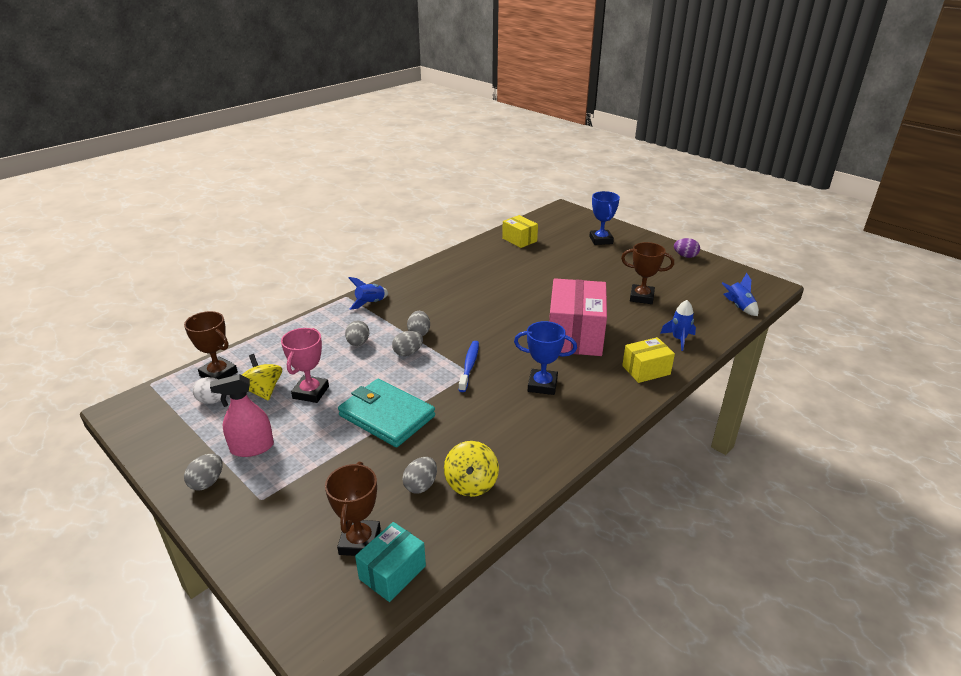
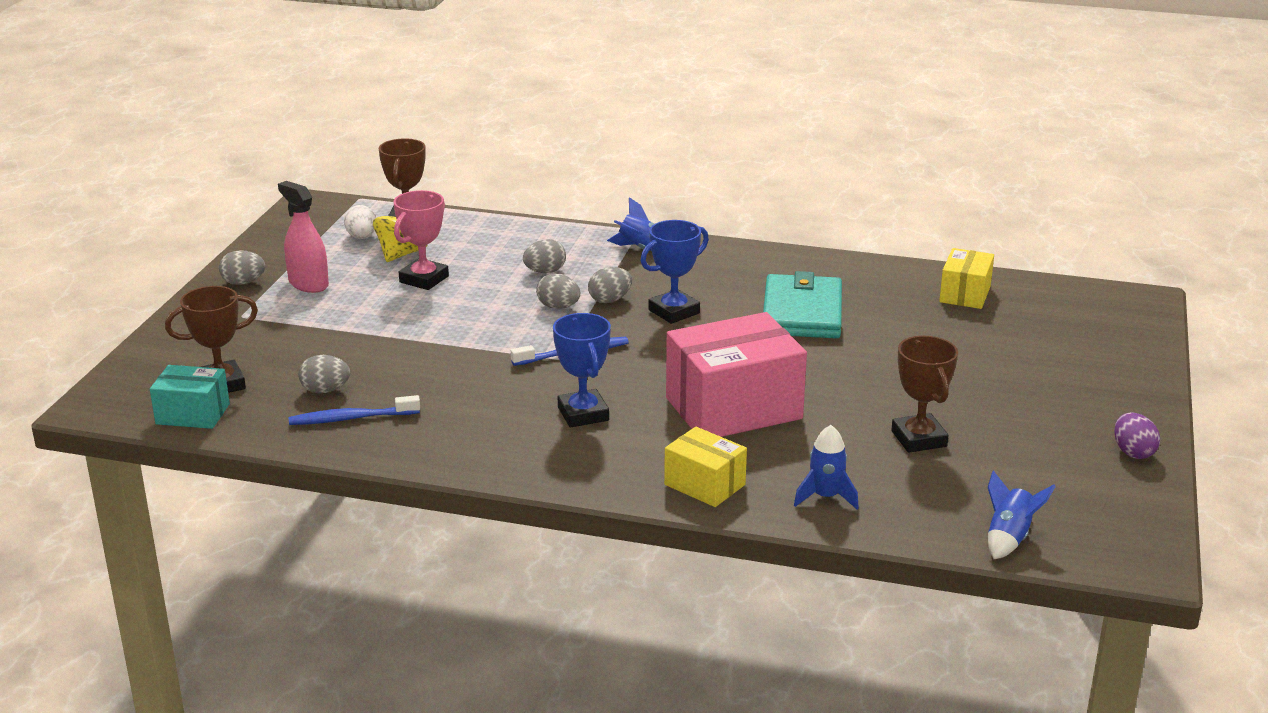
camera: 60 degrees right, 5 degrees down
pink trophy [281,328,329,403] -> pink trophy turned 45 degrees counterclockwise [393,190,449,290]
turquoise wallet [338,379,435,447] -> turquoise wallet moved to [763,271,842,339]
yellow spinning top [444,441,499,497] -> blue toothbrush [289,395,420,425]
blue trophy [589,191,620,245] -> blue trophy moved to [640,220,709,324]

